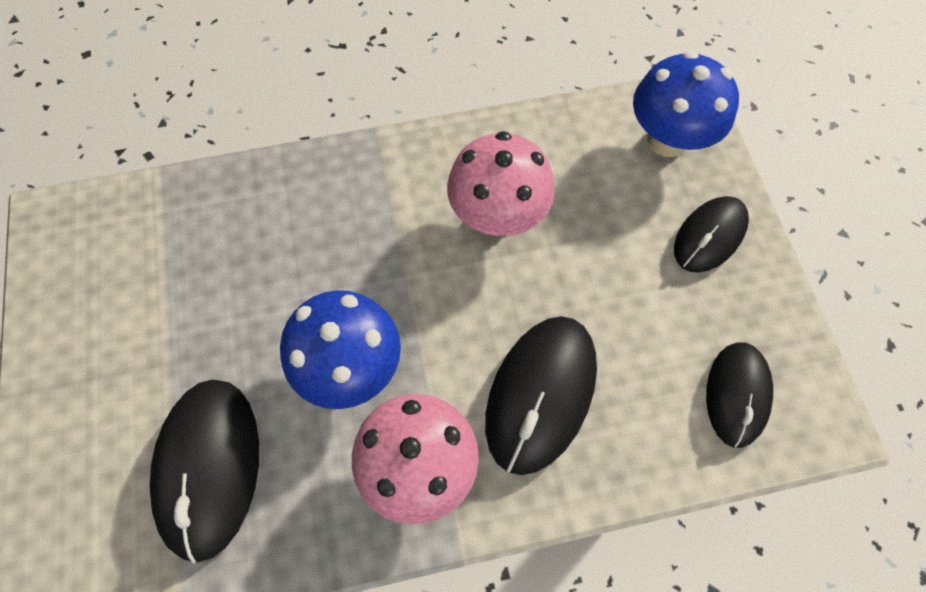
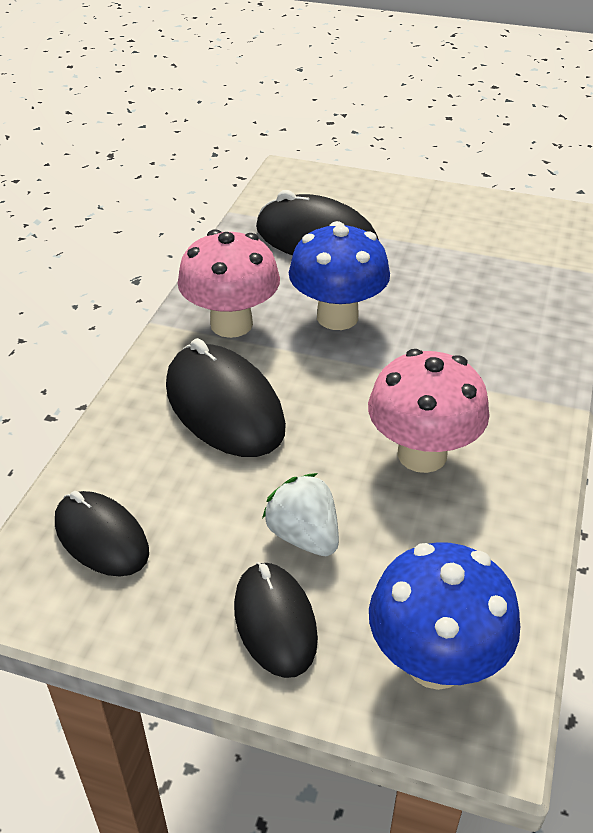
camera: 120 degrees right, 25 degrees down
none -> white strawberry [262,473,339,556]

